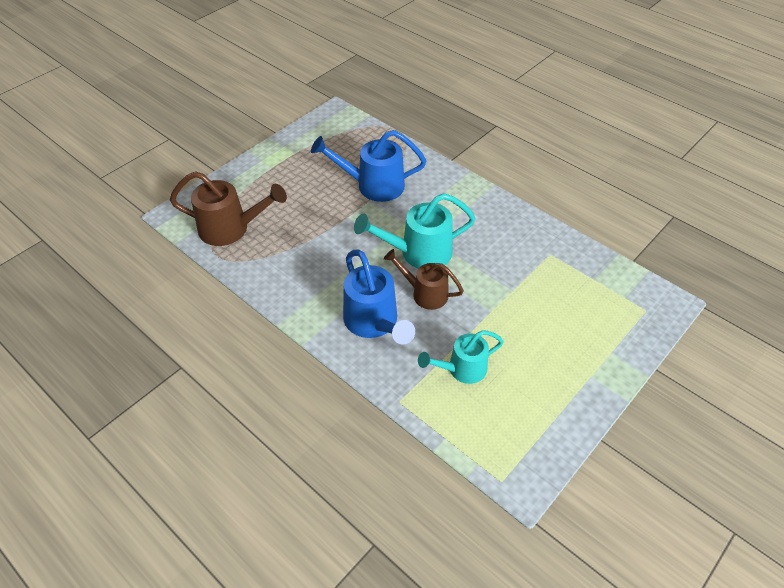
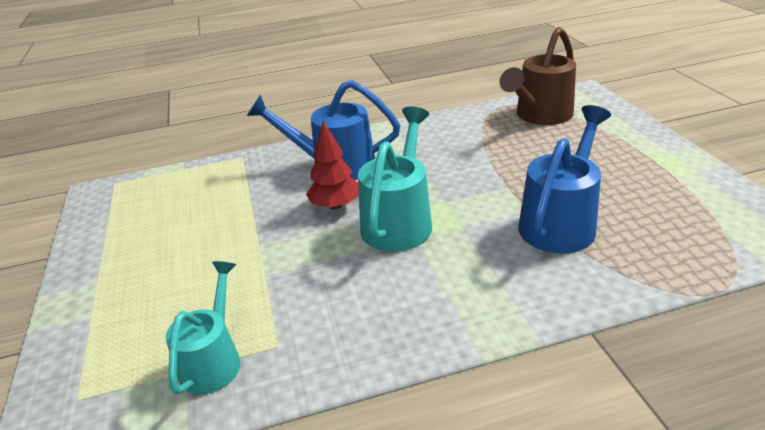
camera: 125 degrees right, 15 degrees down
brown watering can [384,249,464,310] -> red tree [306,121,359,210]
turquoise watering can [418,330,504,384] -> turquoise watering can moved to [166,261,240,394]

